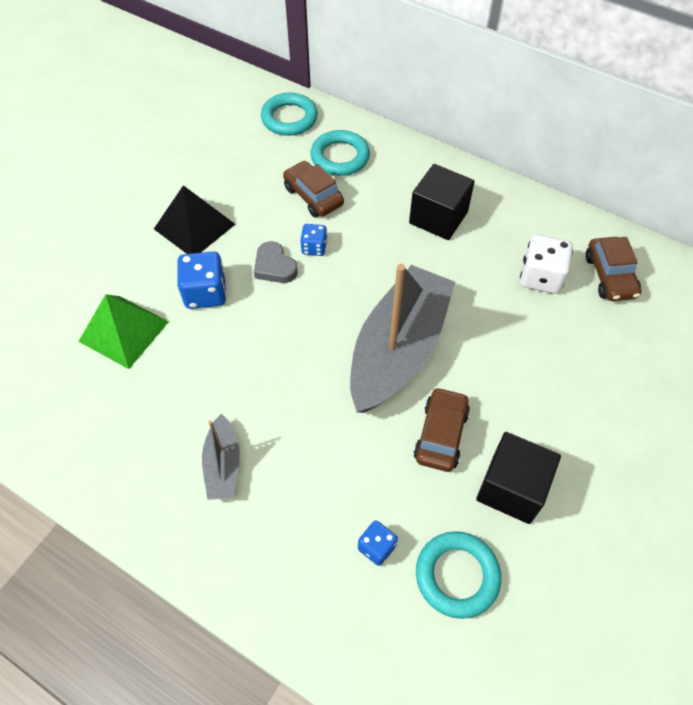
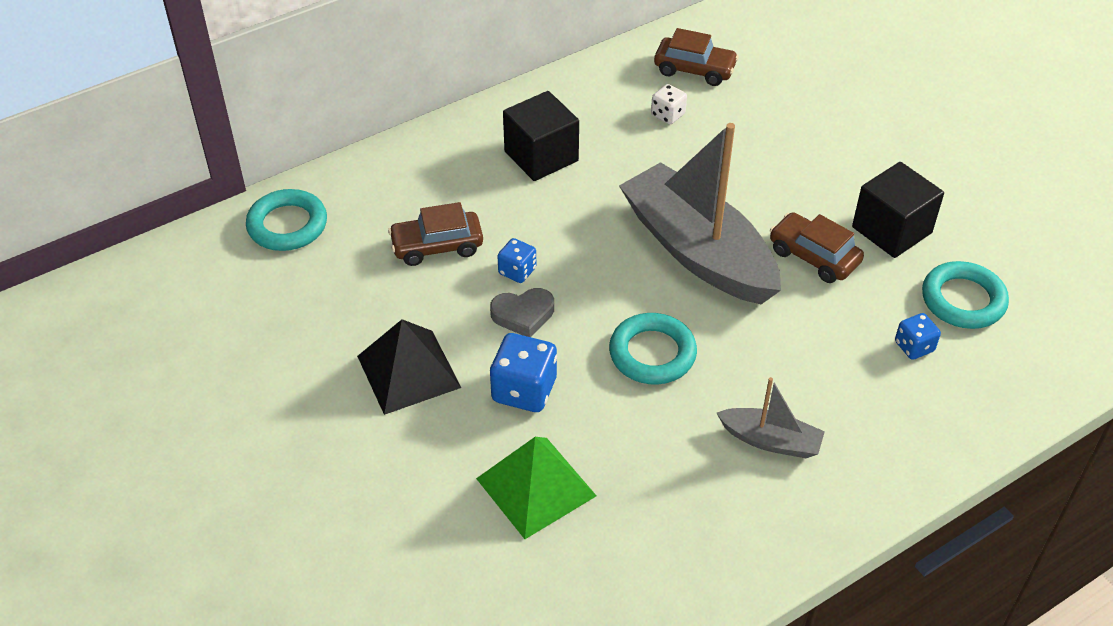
camera: 65 degrees left, 10 degrees down
turquoise ring [311,130,370,176] -> turquoise ring moved to [609,313,697,384]
white dice [520,235,573,294] -> white dice [651,84,687,124], size x0.59

